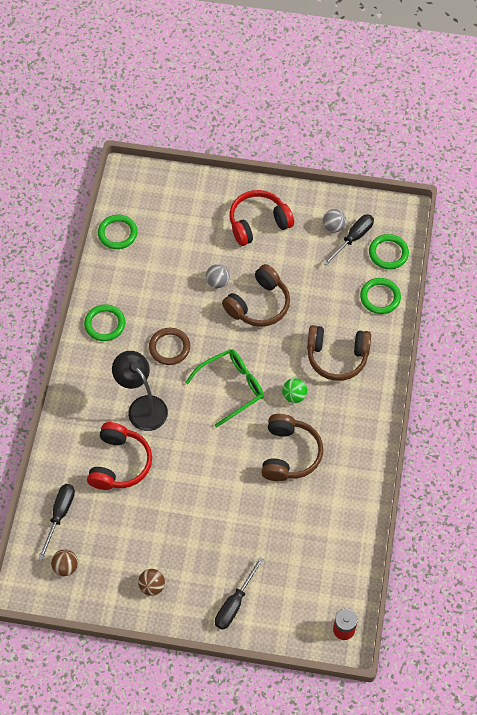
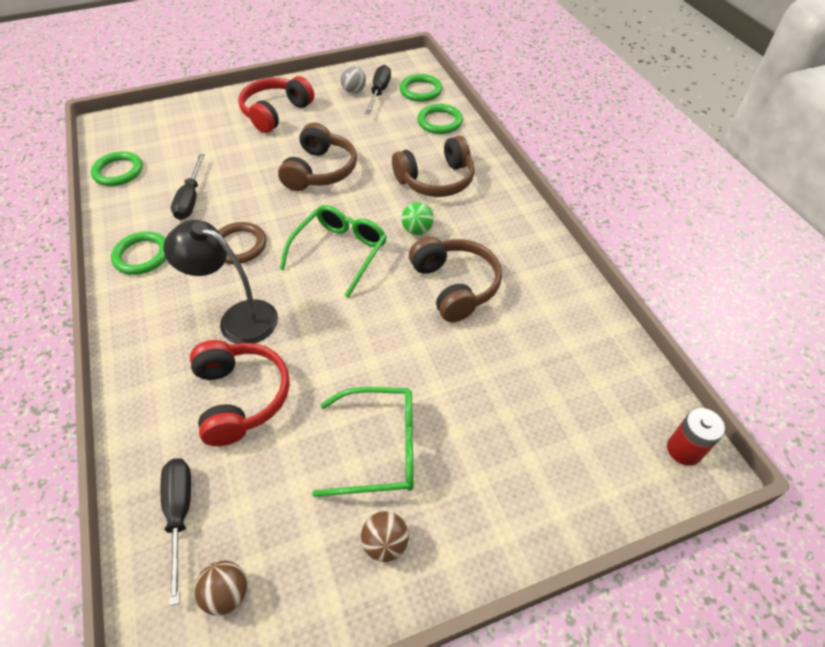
camera: 30 degrees left, 10 degrees down
grey ball [206,264,230,288] -> none
black screwdriver [215,557,264,630] -> black screwdriver moved to [171,154,205,220]
none -> green glasses [312,387,414,497]

